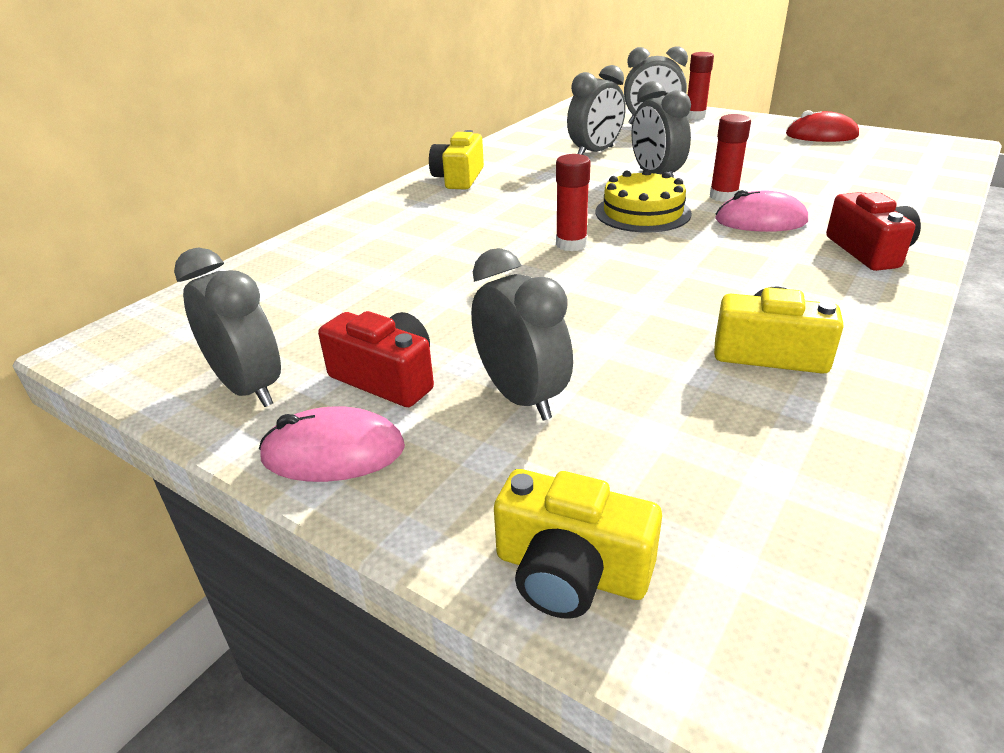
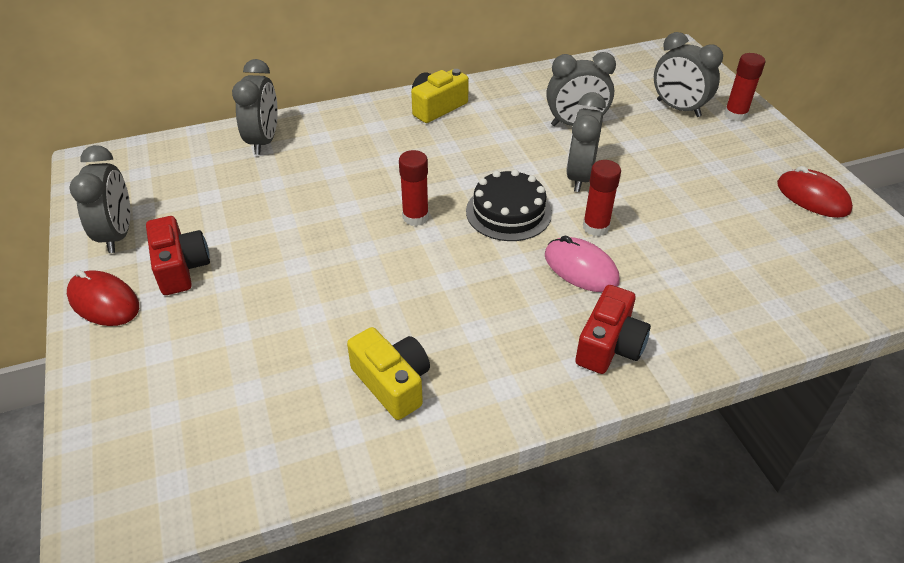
camera: 35 degrees right, 10 degrees up
pink mouse [259,407,405,482] -> red mouse [67,270,139,326]
grey clock [471,248,573,420] -> grey clock moved to [232,59,278,155]
yellow camera [494,469,662,619] -> none
yellow cake [596,169,692,233] -> black cake [466,169,552,241]

